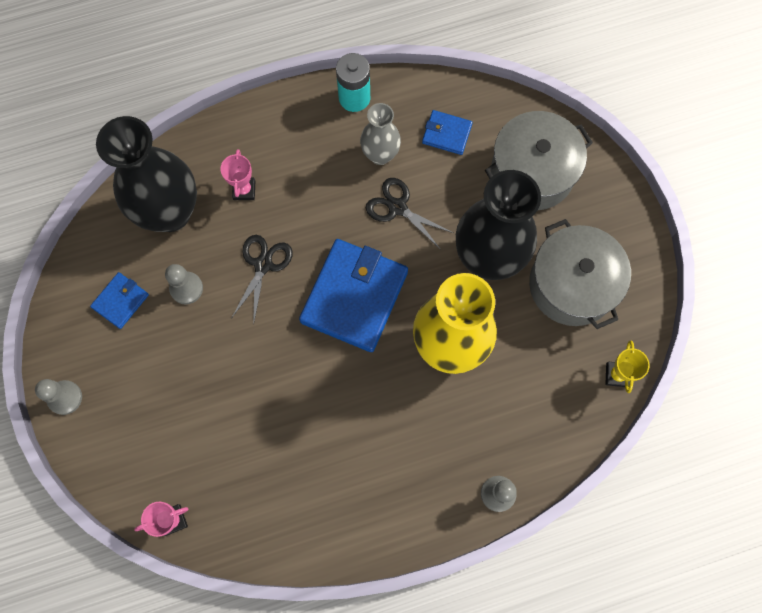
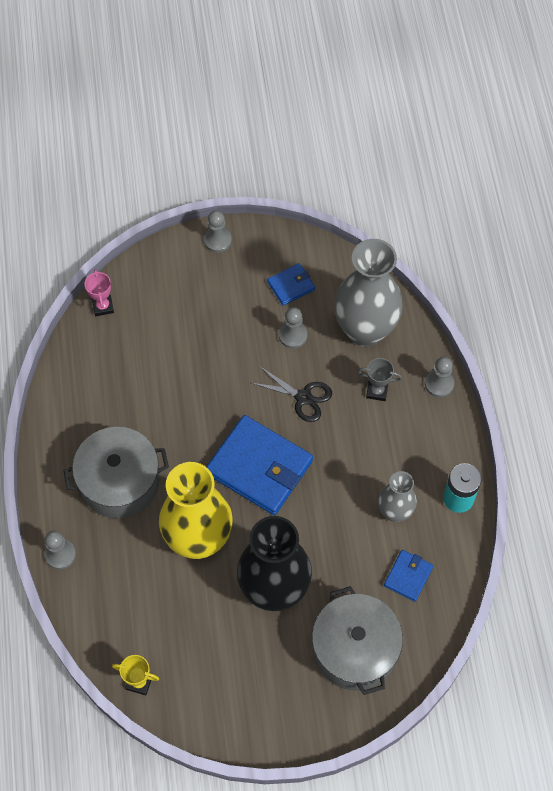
camera: 100 degrees right, 10 degrees down
blue wallet [90,272,149,329] -> blue wallet turned 75 degrees counterclockwise [267,263,315,305]
black vase [96,116,197,232] -> grey vase [334,239,403,347]
pink trophy [220,149,255,200] -> grey trophy [358,358,402,401]
black scissors [366,178,453,250] -> none
grey pot [529,219,631,329] -> grey pot moved to [63,427,169,518]
none -> grey pawn [425,357,454,397]

